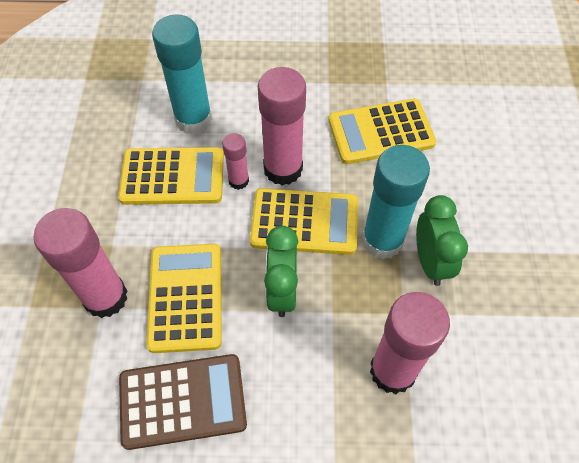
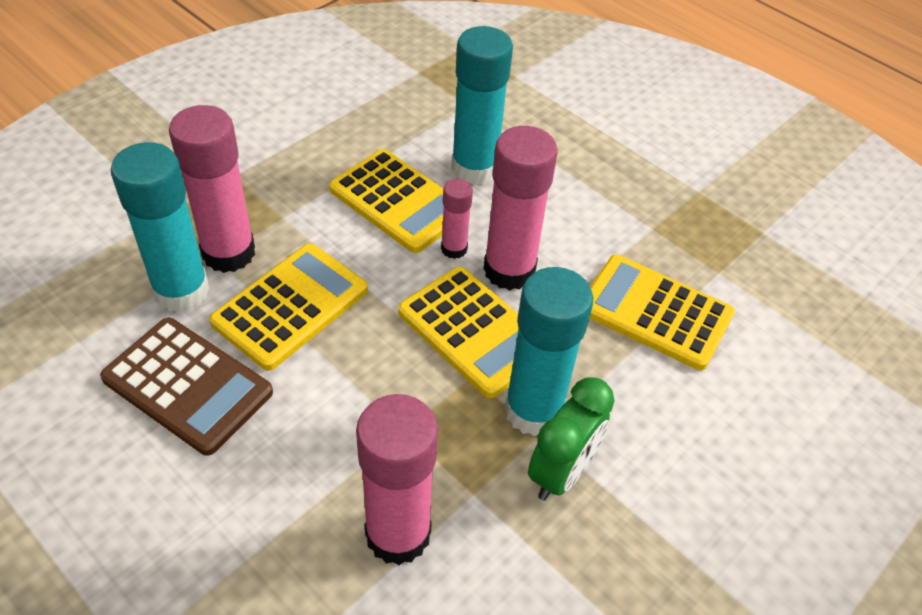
camera: 40 degrees right, 10 degrees down
green clock [264,226,298,317] -> none
none -> turquoise glue stick [111,142,210,313]

